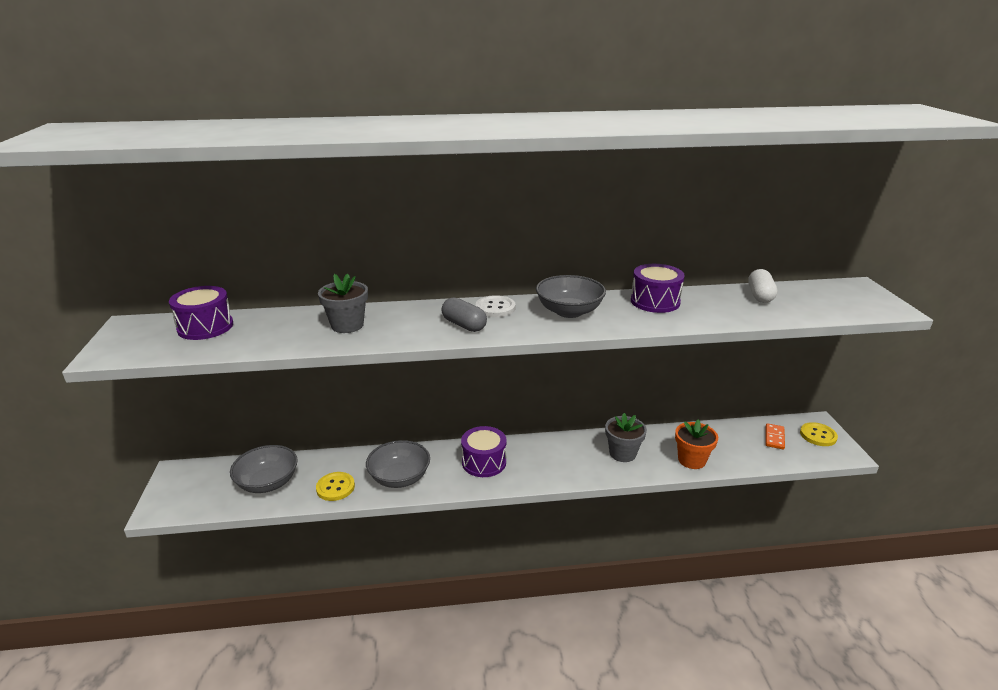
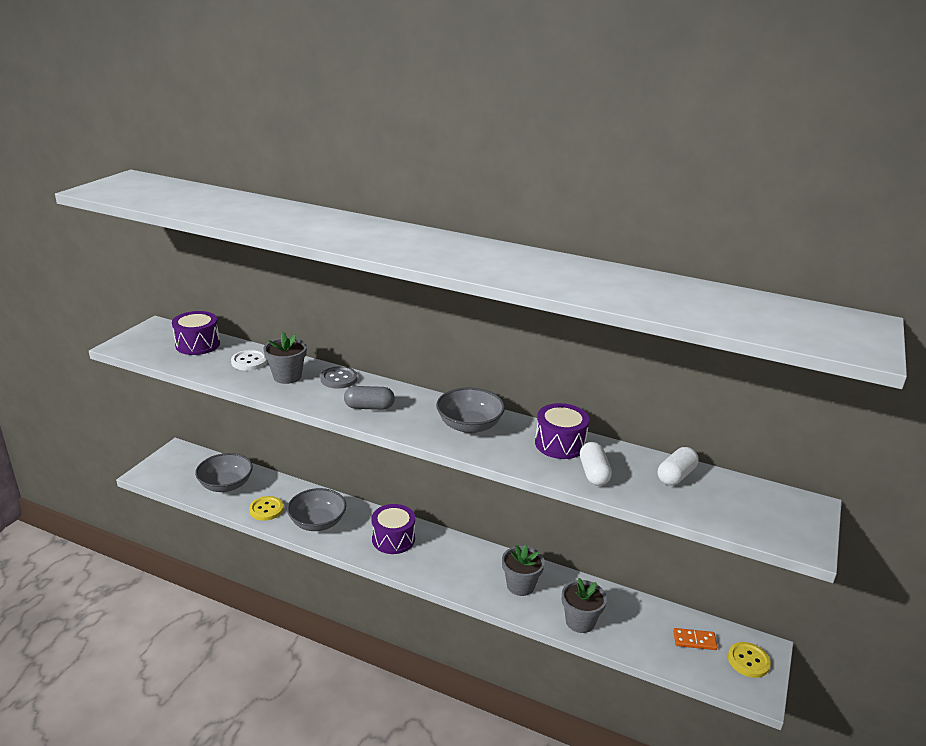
camera: 30 degrees right, 0 degrees up
grey capsule [441,297,487,332] -> grey capsule turned 75 degrees counterclockwise [344,386,395,410]
white button [476,295,515,317] -> white button moved to [231,350,268,371]
orange flower pot [675,420,718,469] -> grey flower pot [562,578,607,633]
orange domino [766,423,785,450] -> orange domino turned 45 degrees clockwise [673,628,718,650]
none -> grey button [320,366,357,389]
none -> white capsule [580,442,612,486]

